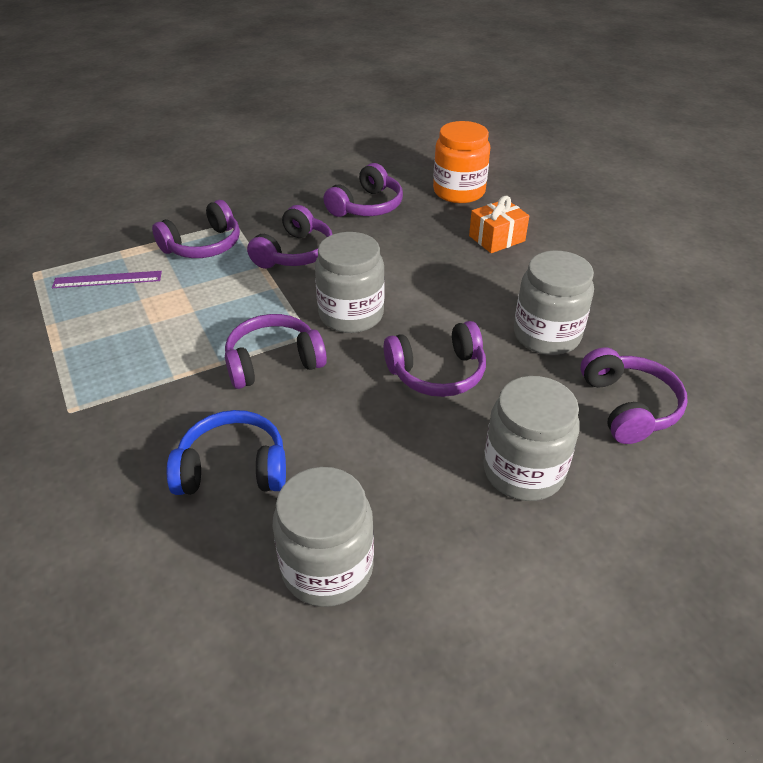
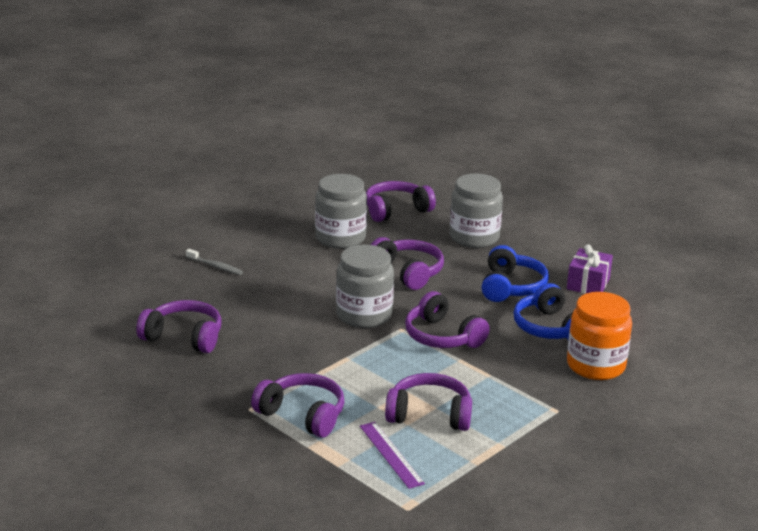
camera: 110 degrees left, 15 degrees down
purple headphones [247,205,333,269] -> purple headphones moved to [385,373,472,431]
grey jar [272,467,374,607] -> purple gift [567,244,613,294]
orange jar [433,121,491,203] -> orange jar moved to [567,292,632,380]
orange gift [469,196,529,253] -> grey toothbrush [186,249,243,275]
none -> blue headphones [481,245,549,302]

